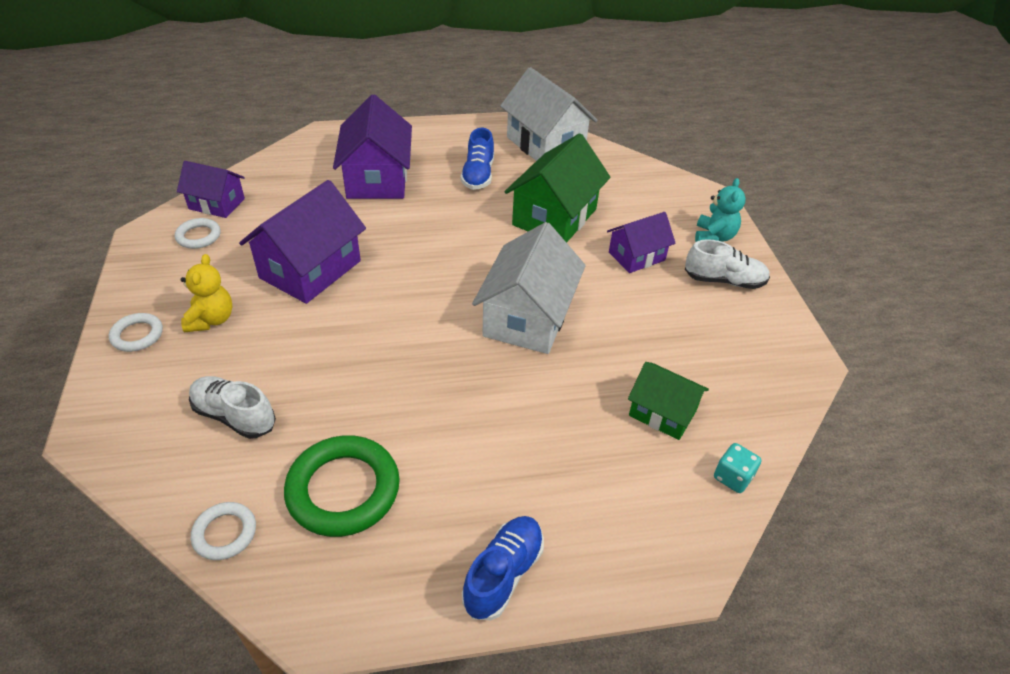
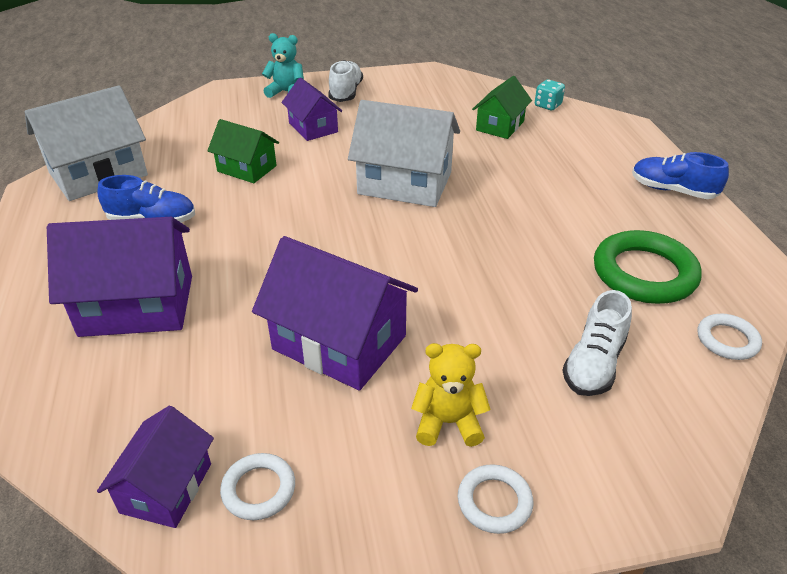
camera: 90 degrees left, 5 degrees down
green house [505,133,610,243] -> green house [207,119,279,183], size x0.59

